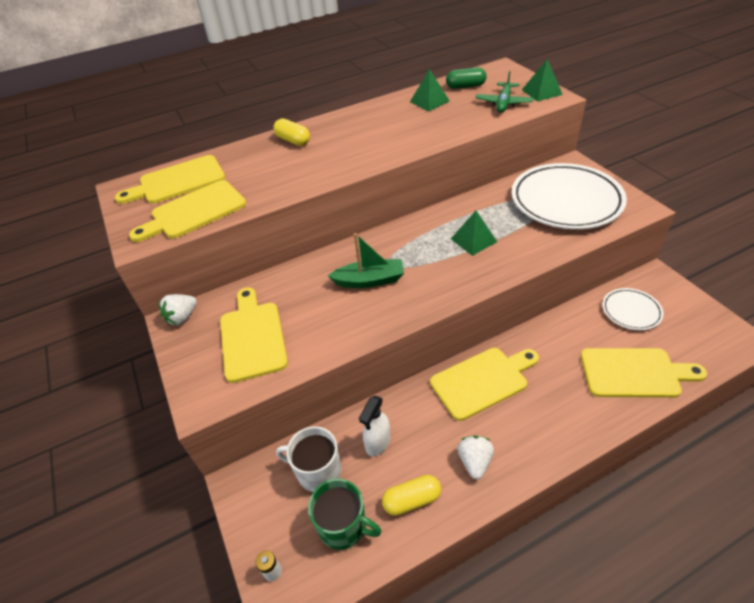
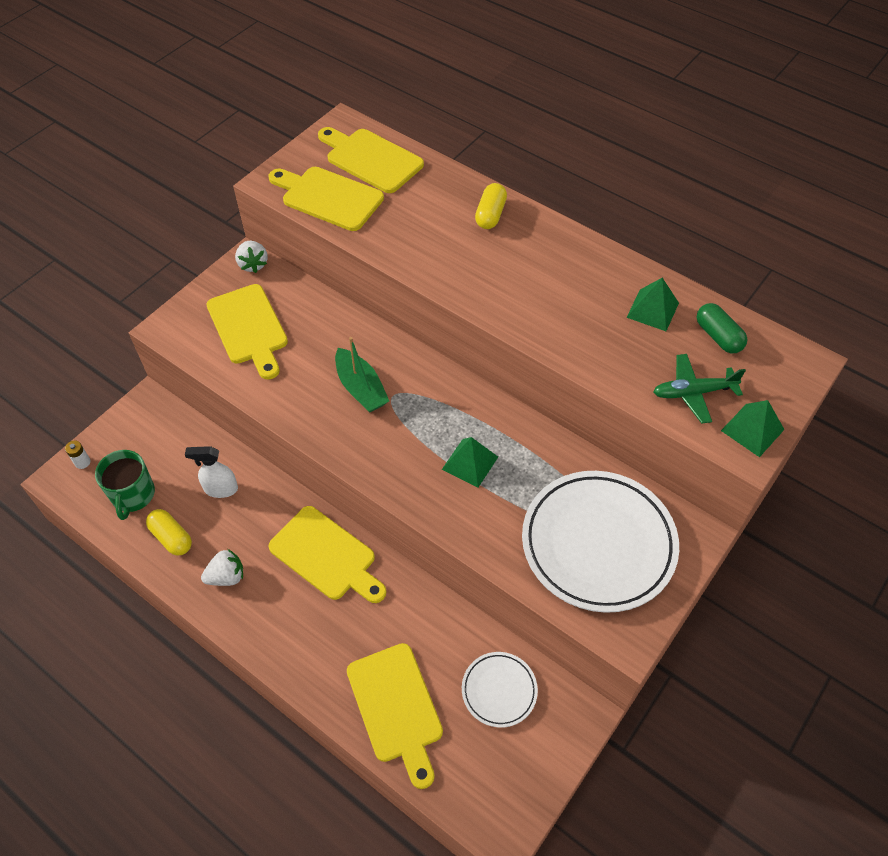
camera: 60 degrees right, 10 degrees up
white strawberry [158,294,197,325] -> white strawberry turned 120 degrees counterclockwise [235,241,268,273]
yellow cutting board [220,288,288,383] -> yellow cutting board turned 105 degrees clockwise [206,284,288,380]
white mug [276,426,341,492] -> none

